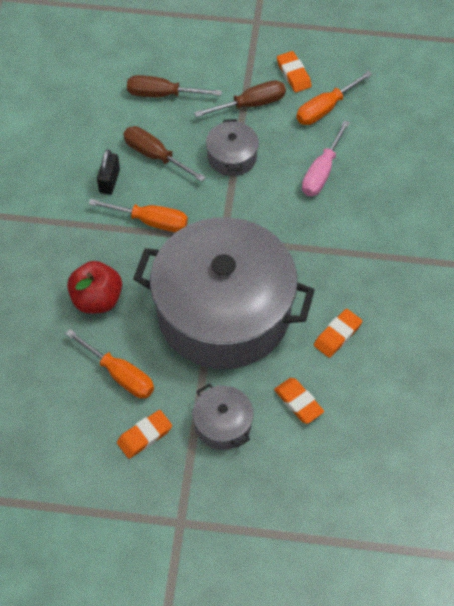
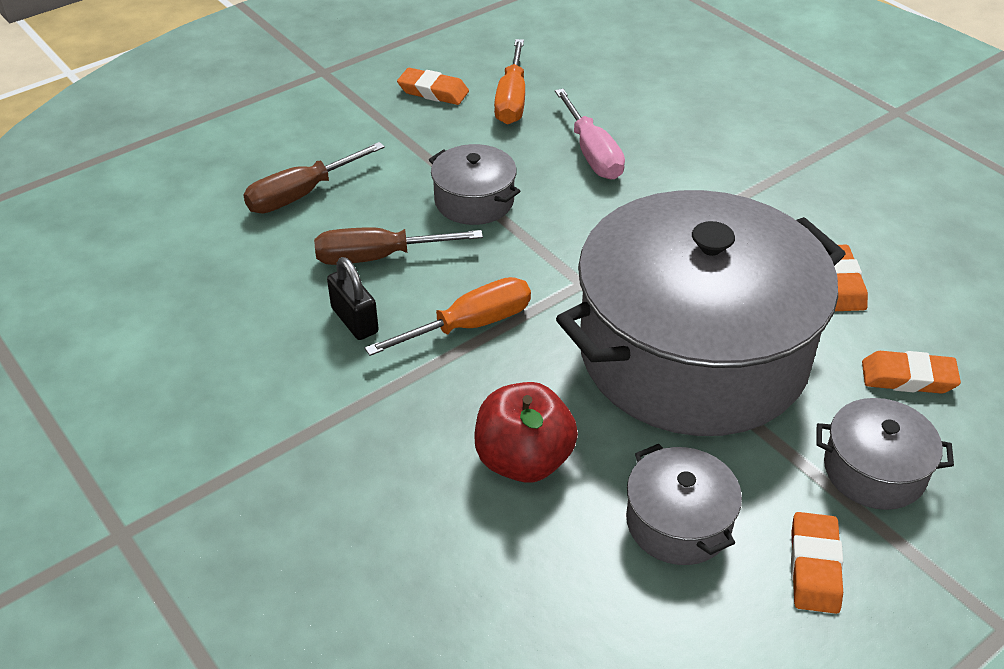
camera: 45 degrees left, 15 degrees down
orange screwdriver [66,329,154,398] -> grey pot [626,444,742,565]
brown screwdriver [194,80,286,117] -> none

